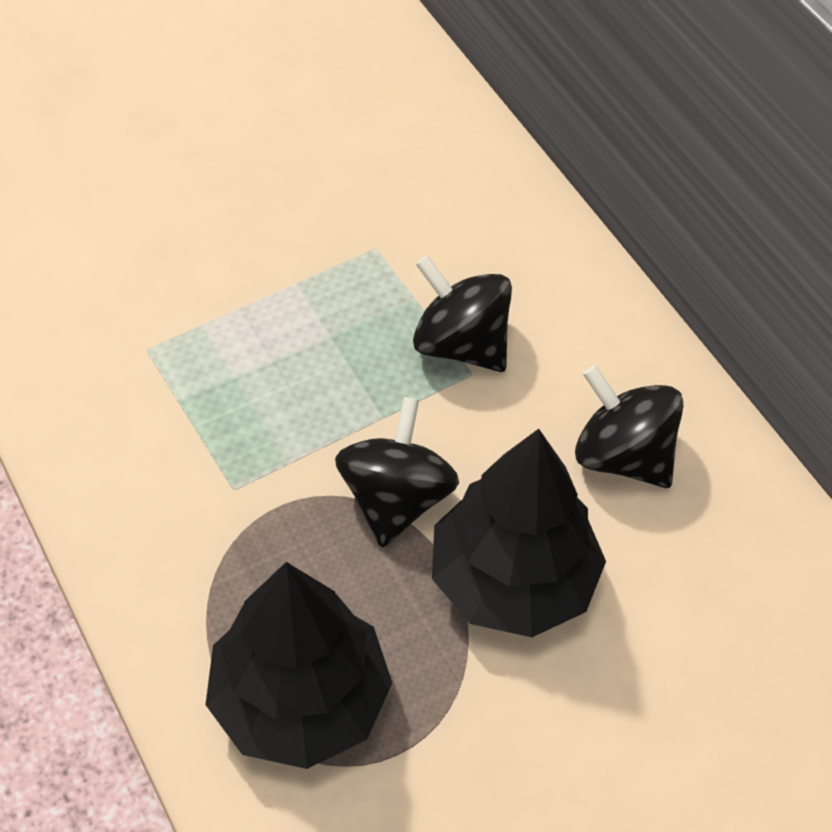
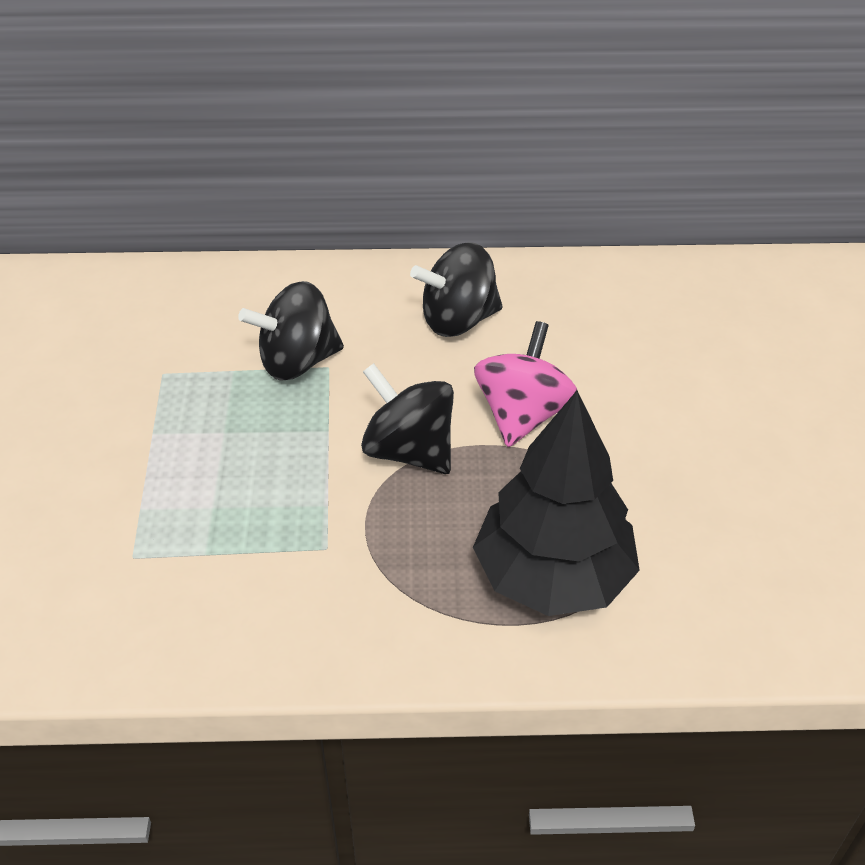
camera: 60 degrees left, 10 degrees down
black tree [432,429,606,637] -> pink spinning top [474,321,577,447]

